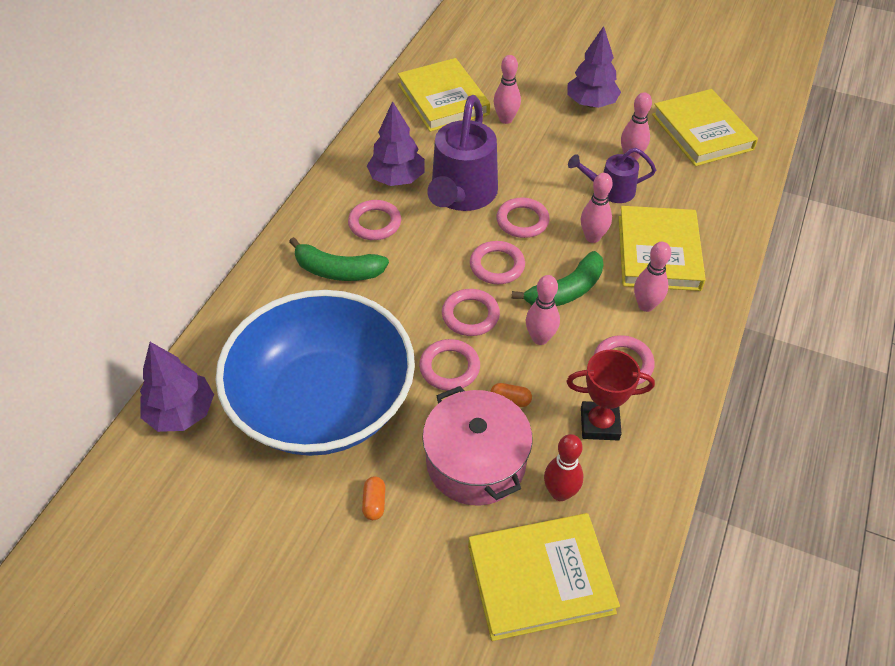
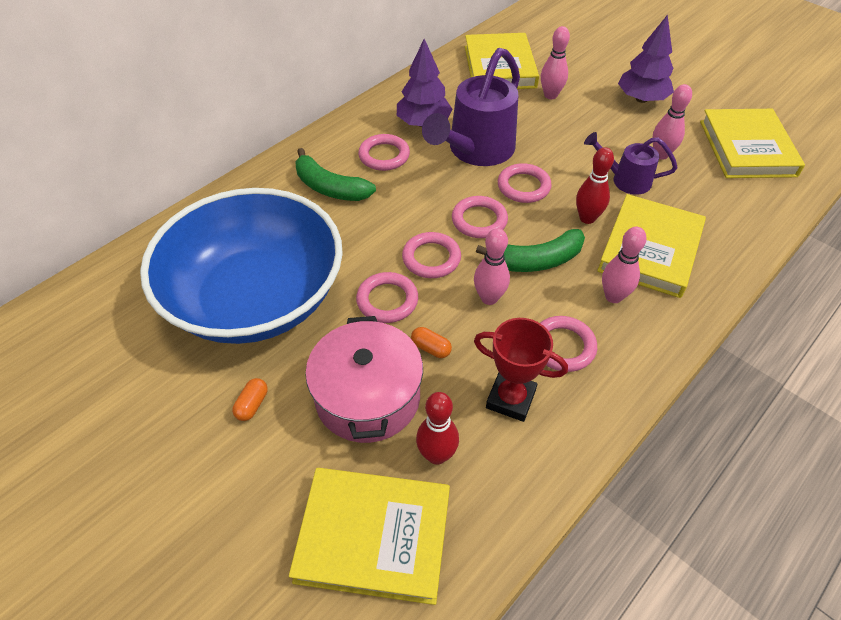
camera: 20 degrees right, 0 degrees up
purple tree [140,342,214,432] -> none
pink bowling pin [581,173,613,243] -> red bowling pin [576,147,614,224]

